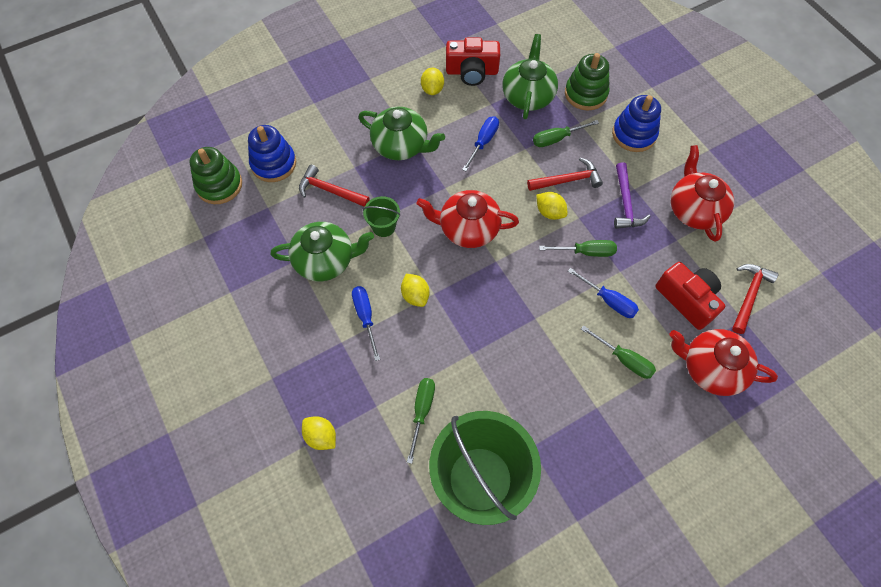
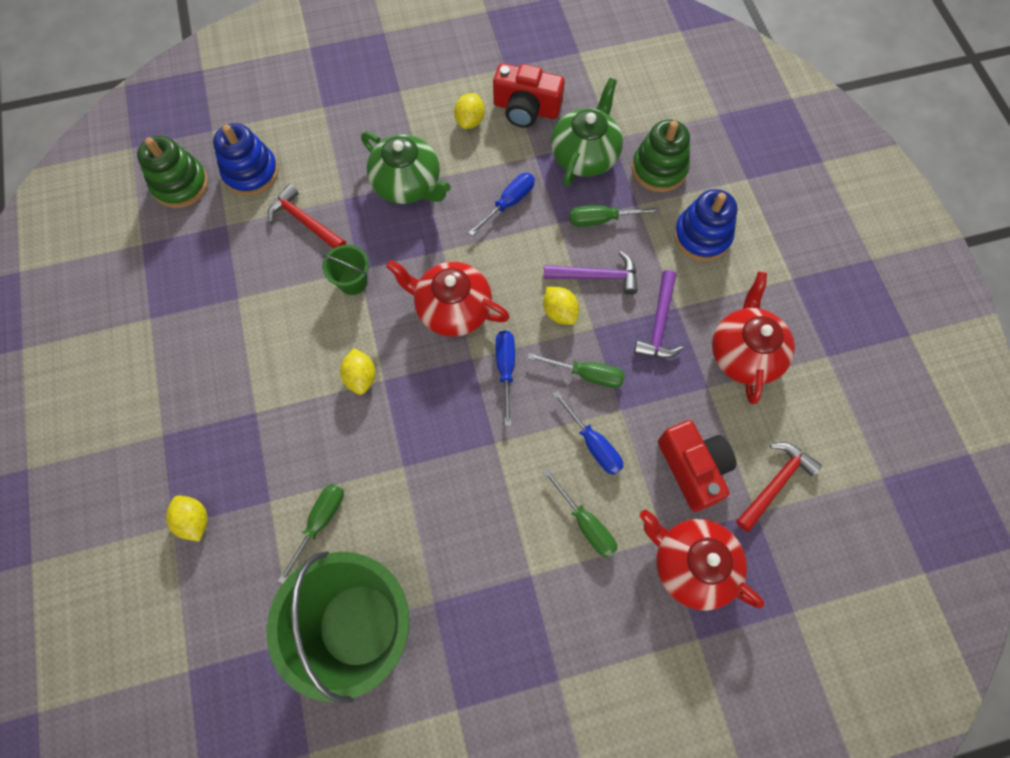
camera: 15 degrees right, 5 degrees up
green teapot [270,222,374,281] -> none
blue screwdriver [352,286,380,361] -> blue screwdriver moved to [496,330,515,426]
red hammer [527,158,603,191] -> purple hammer [544,251,638,295]

